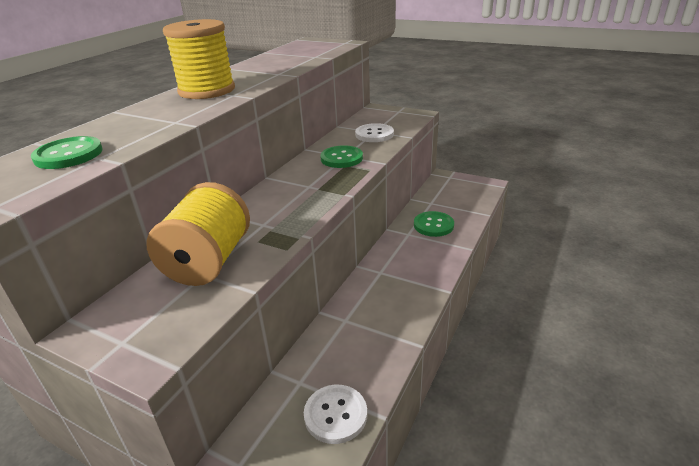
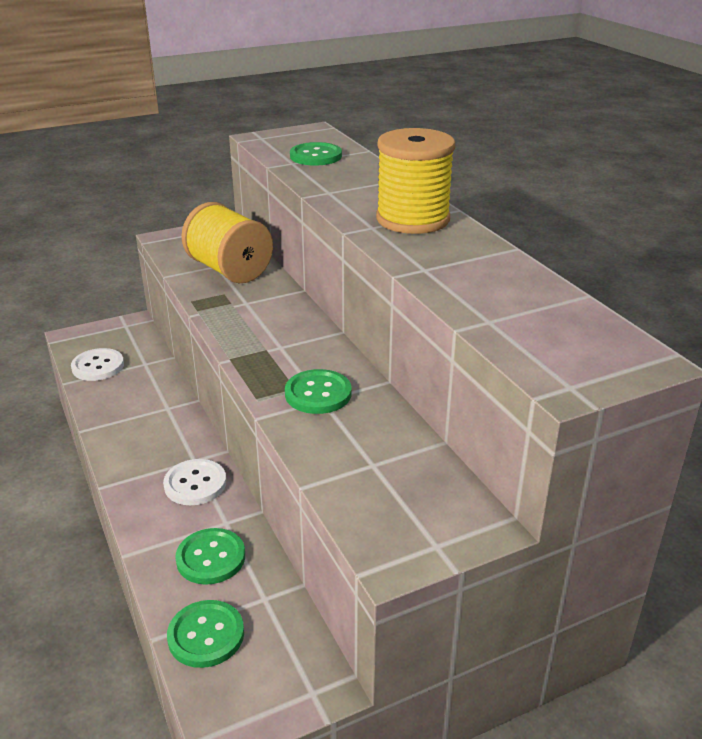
camera: 125 degrees right, 0 degrees up
white button [355,123,394,142] -> white button moved to [163,459,226,505]
none -> green button [167,600,244,668]

